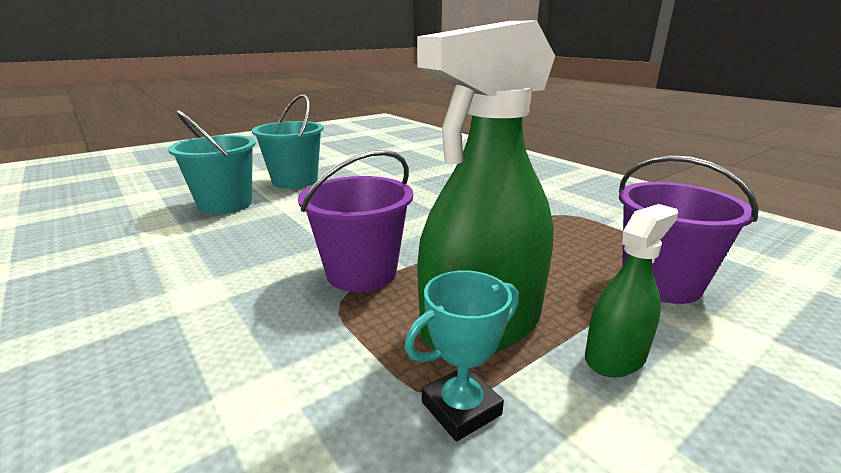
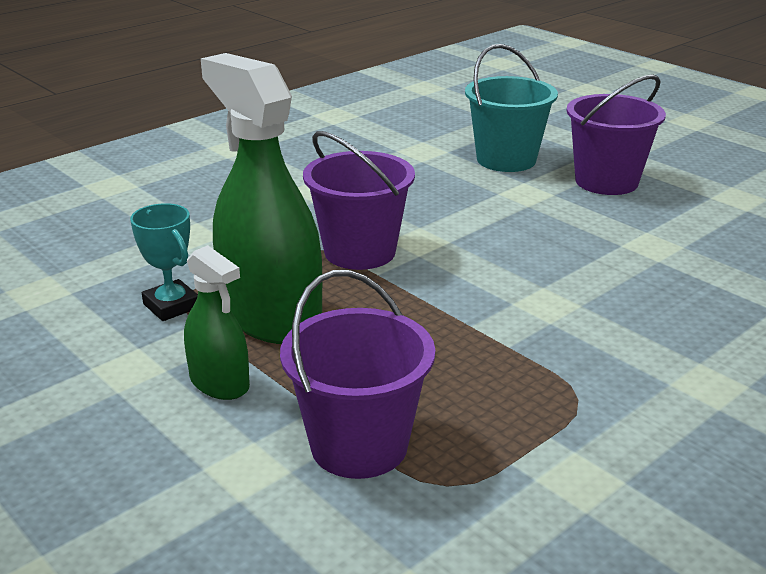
camera: 85 degrees right, 5 degrees up
turquoise bucket [252,94,324,189] -> purple bucket [566,74,666,195]

